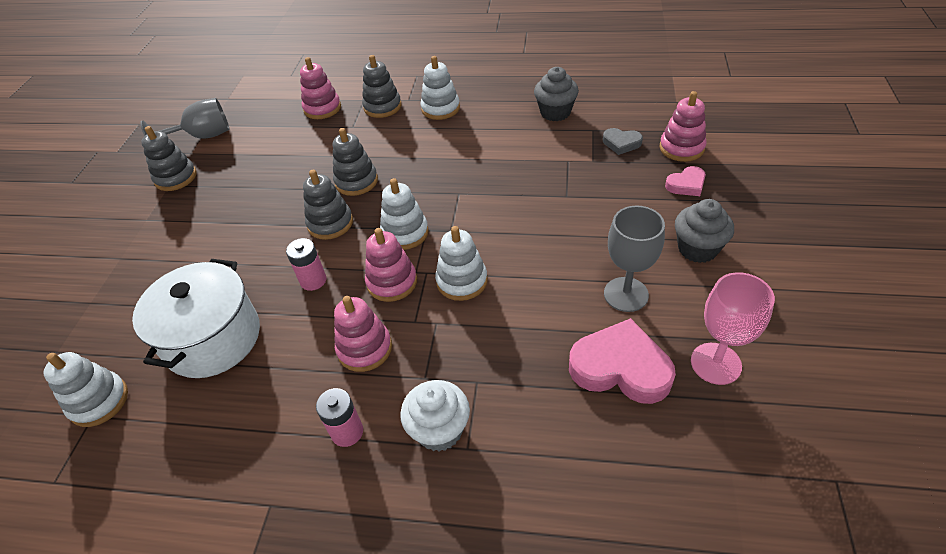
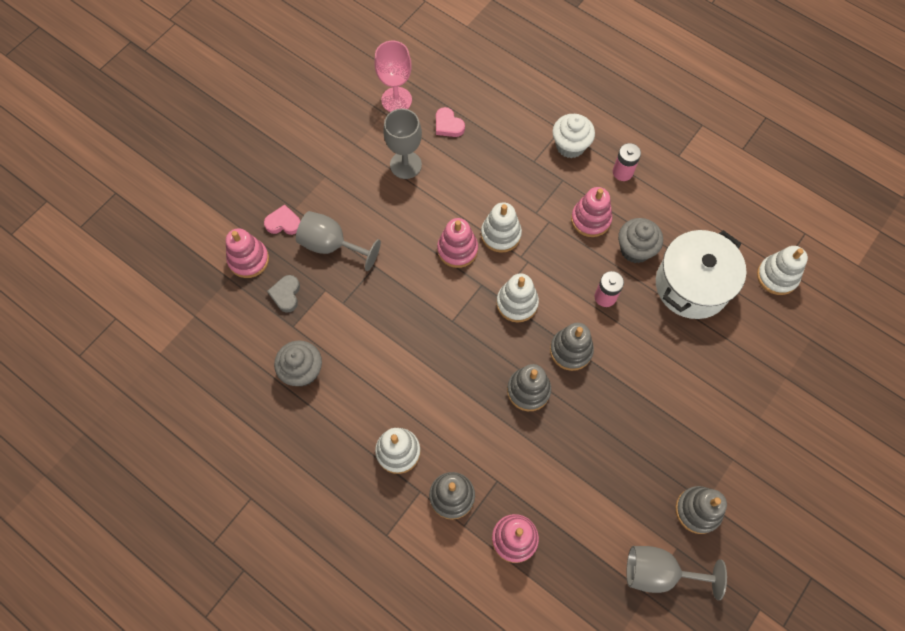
camera: 155 degrees left, 20 degrees up
pink stacking toy [365,228,417,302] -> pink stacking toy moved to [437,218,478,268]
pink heart [569,318,676,404] -> pink heart [436,107,465,137], size x0.53
grey heart [603,128,643,155] -> grey heart turned 135 degrees counterclockwise [267,275,300,313]
grey cupcake [675,199,734,263] -> grey cupcake moved to [618,218,663,263]
none -> grey goblet [296,211,381,271]

